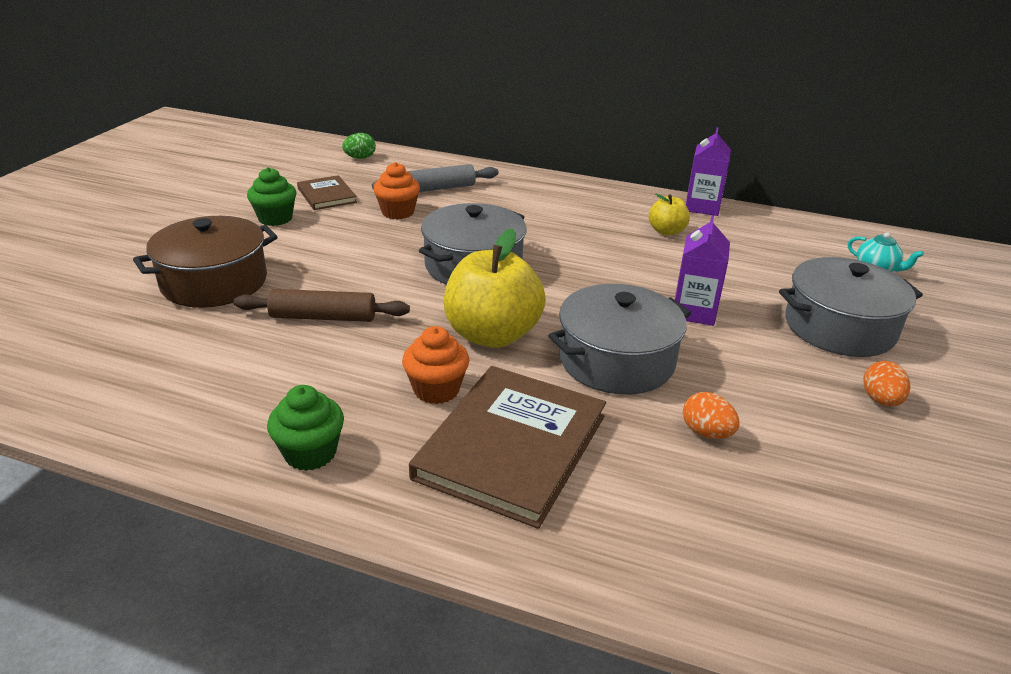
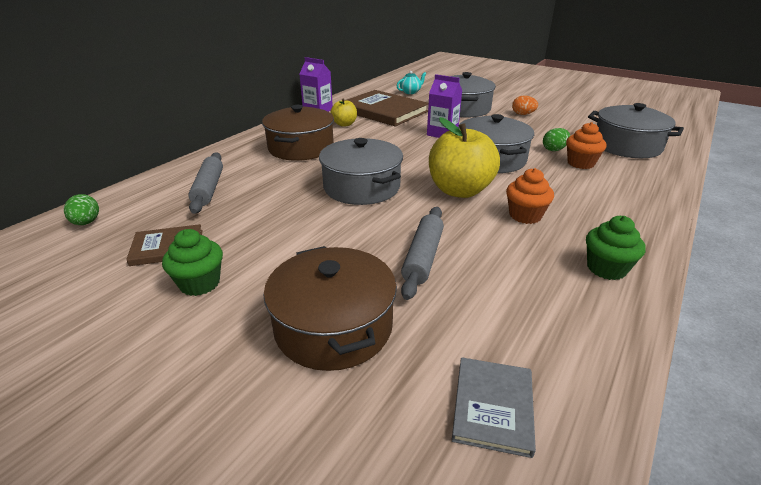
camera: 75 degrees left, 0 degrees up
brown rolling pin [234,289,410,322] -> grey rolling pin [401,207,444,300]
orange cupcake [373,162,420,220] -> orange cupcake moved to [566,122,606,169]
brown book [409,366,606,529] -> brown book moved to [346,90,429,126]
orange egg [683,392,739,439] -> green egg [543,128,570,151]
none -> brown pot [262,105,334,161]
none -> grey book [452,357,536,458]
none -> grey pot [588,103,684,158]

